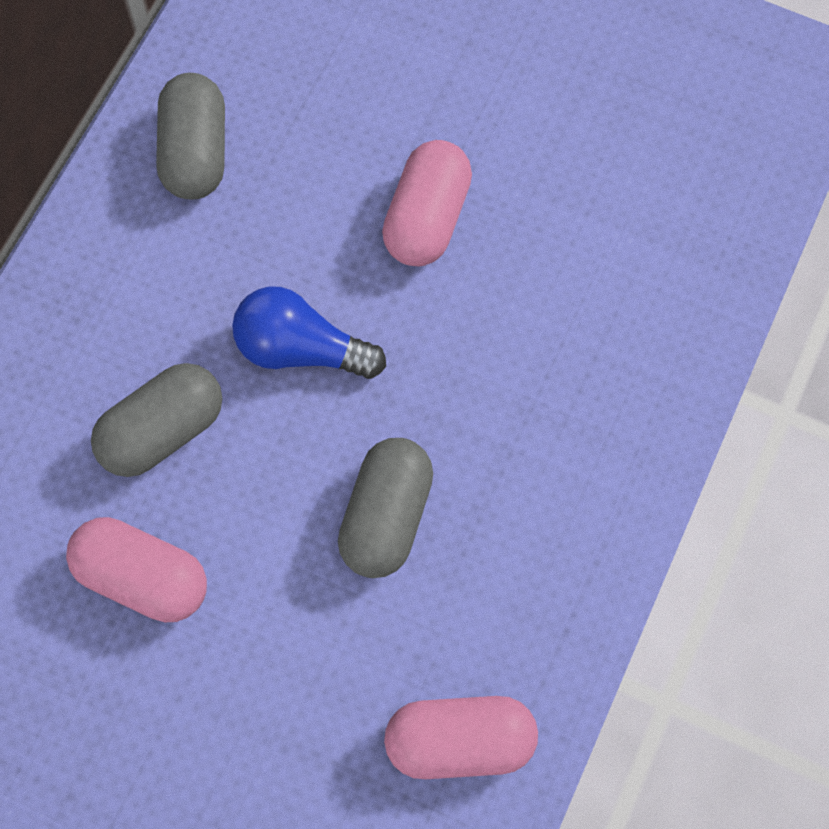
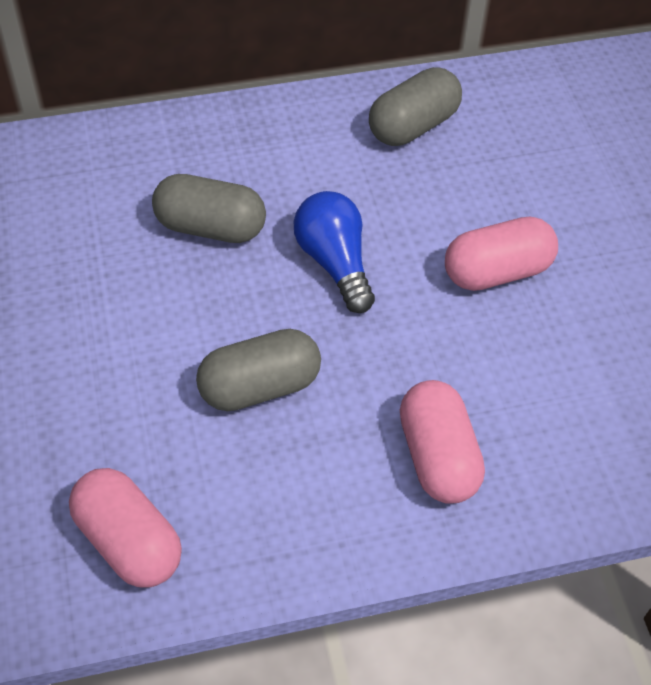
camera: 50 degrees right, 15 degrees down
pink capsule [66,517,207,622] -> pink capsule moved to [400,380,485,504]

